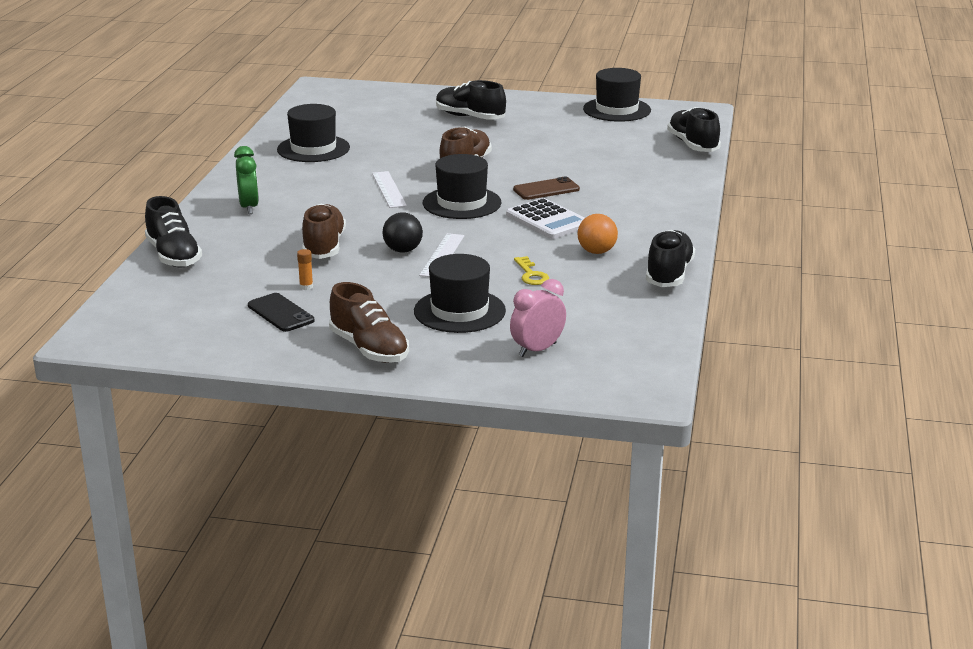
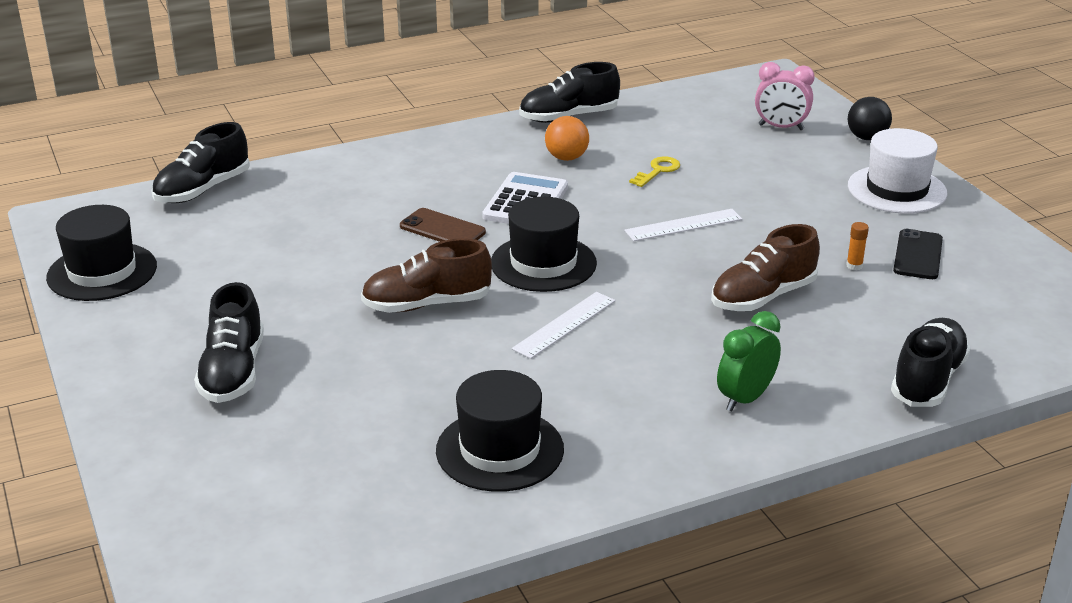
camera: 125 degrees left, 5 degrees up
brown shoe [329,282,409,363] -> white hat [848,128,947,214]
black ball [383,212,423,253] -> black ball moved to [848,97,892,140]
black hat [414,254,506,333] -> none

